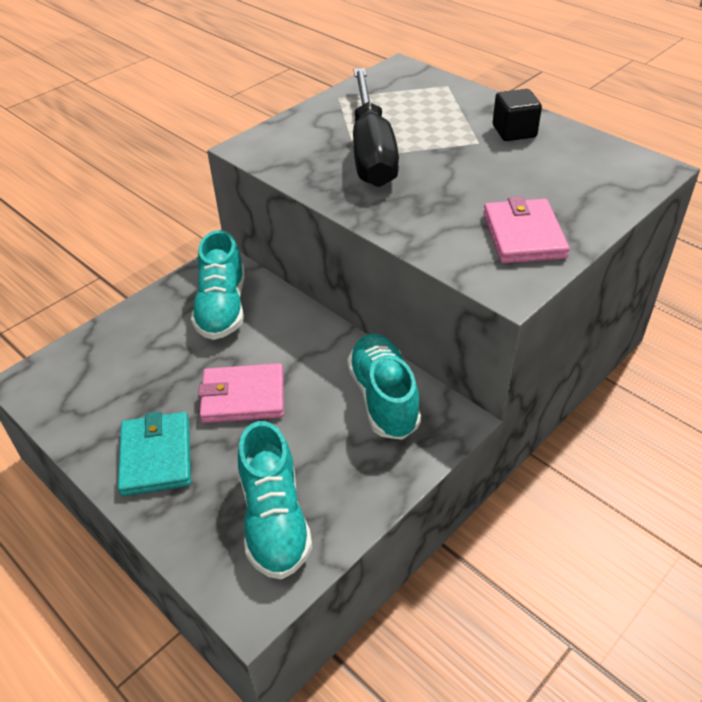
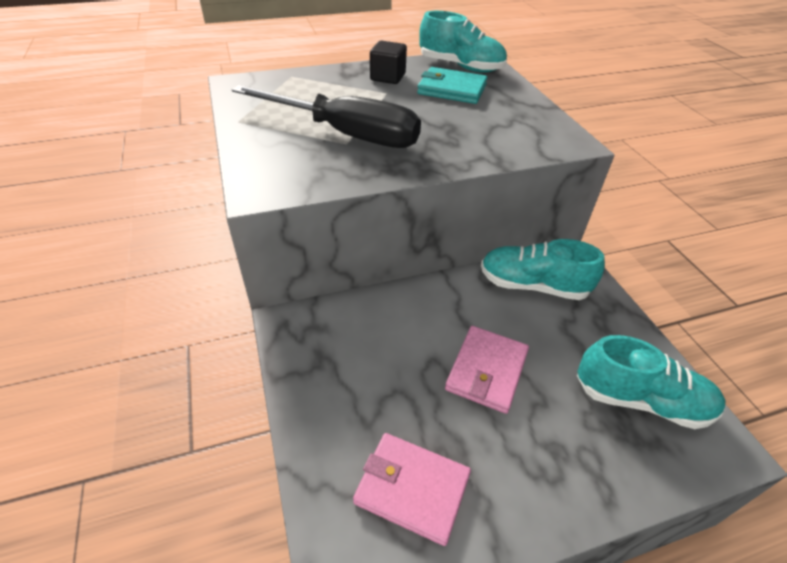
camera: 65 degrees left, 0 degrees up
turquoise wallet [118,411,191,496] -> turquoise wallet moved to [417,67,487,104]
turquoise shoe [191,230,245,340] -> turquoise shoe moved to [419,11,507,72]
pink wallet [483,197,570,263] -> pink wallet moved to [353,433,471,546]

